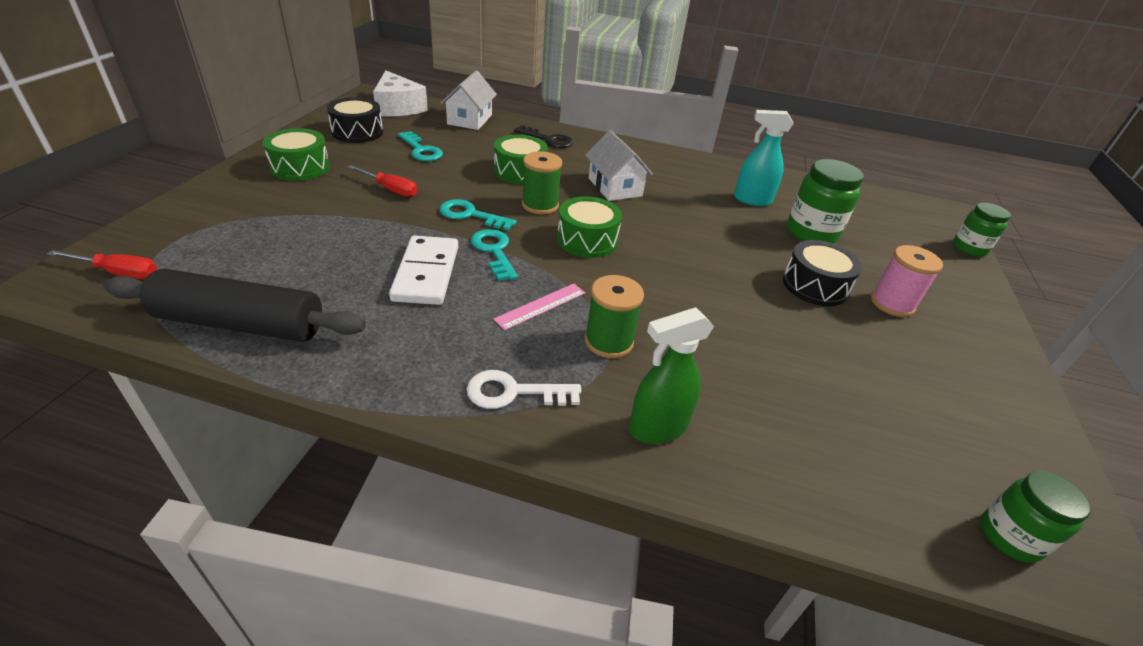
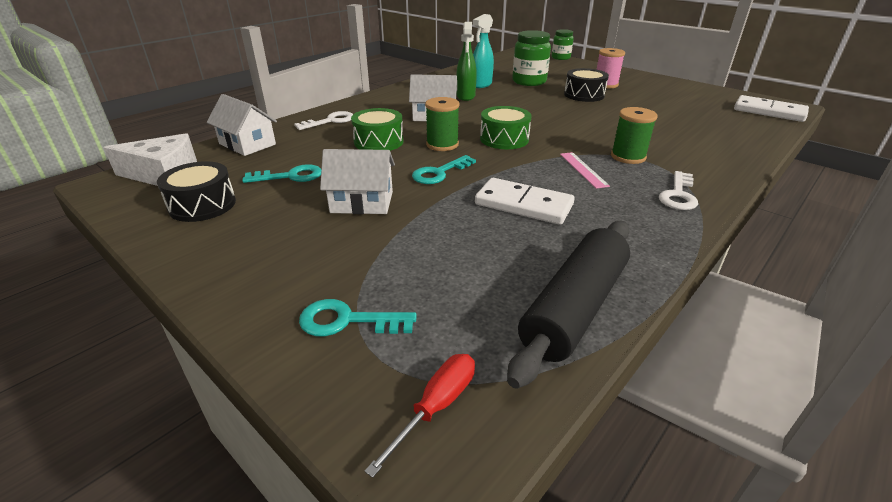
camera: 60 degrees left, 5 degrees down
green drum [263,128,330,181] -> none
red screwdriver [348,165,418,197] -> white house [320,149,395,214]
turquoise key [471,229,518,281] -> turquoise key moved to [299,299,417,336]
black key [514,125,574,148] -> white key [294,111,353,130]
green spray bottle [629,307,714,444] -> green spray bottle moved to [456,22,477,101]
green jar [981,471,1091,563] -> white domino [734,95,809,122]

